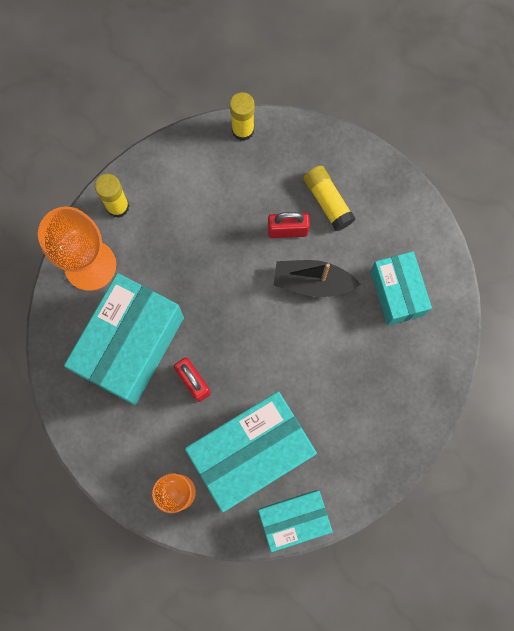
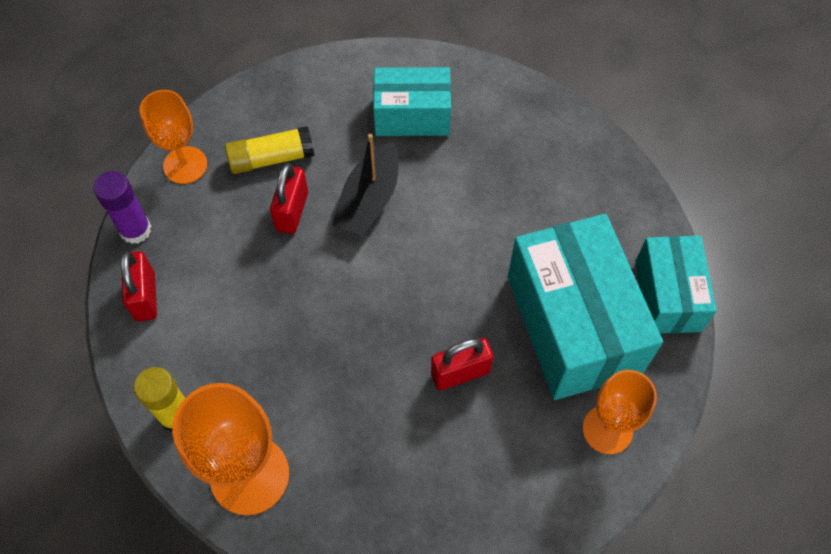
camera: 75 degrees left, 15 degrees down
turquoise box [64,273,184,405] -> none
yellow glue stick [230,92,255,141] -> purple glue stick [94,171,152,244]
none -> red padlock [121,251,157,322]
none -> orange goblet [139,90,207,184]

